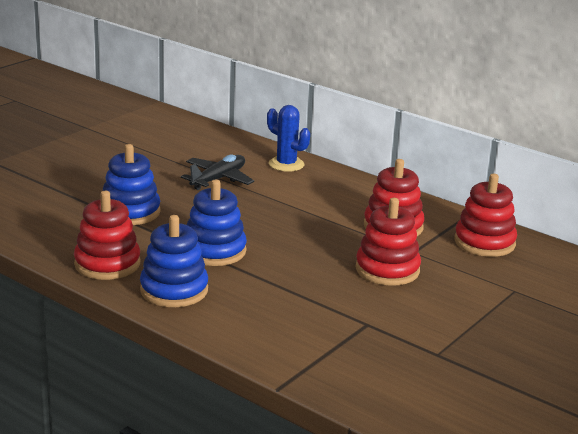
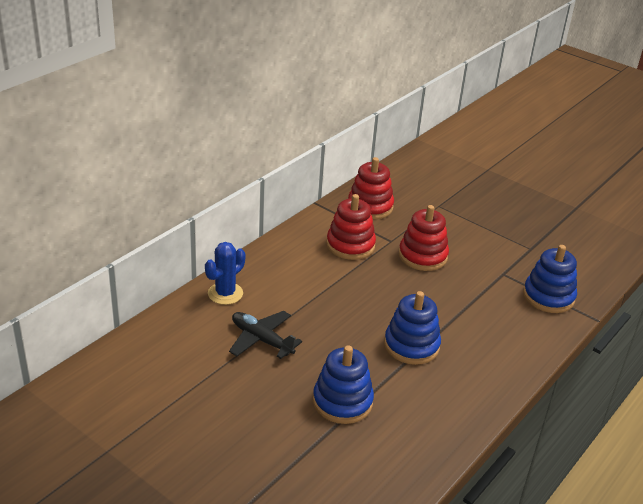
camera: 90 degrees left, 10 degrees up
red stacking toy [74,191,140,280] -> none
blue stacking toy [140,215,208,307] -> blue stacking toy moved to [523,245,577,313]

